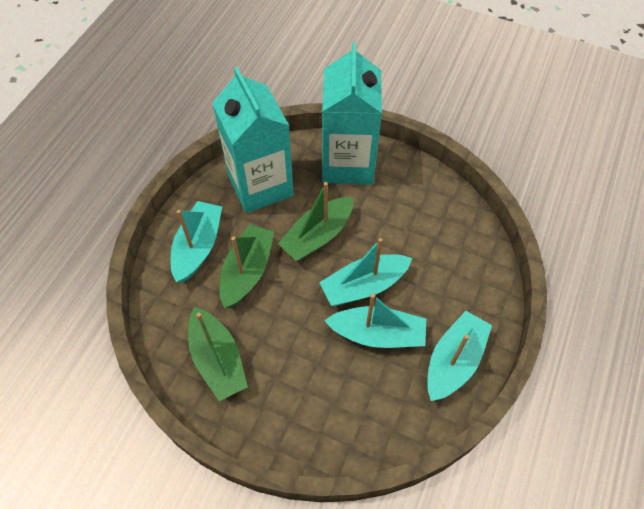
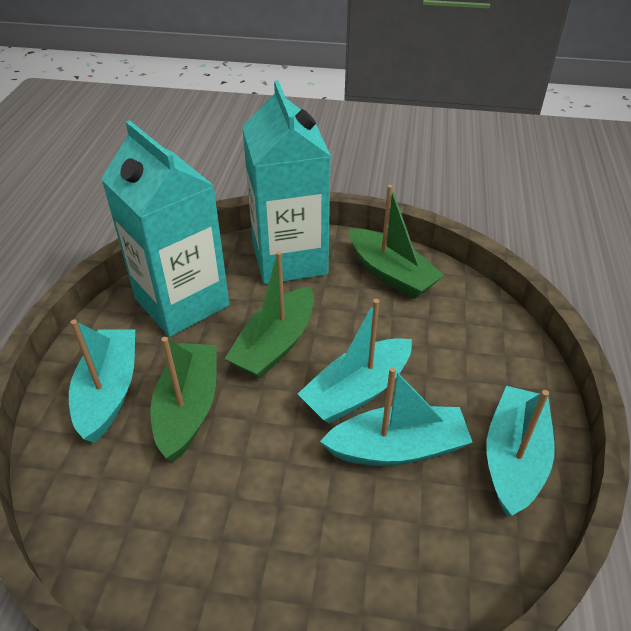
camera: 15 degrees left, 15 degrees down
green boat [188,307,248,401] -> green boat moved to [349,185,444,299]

